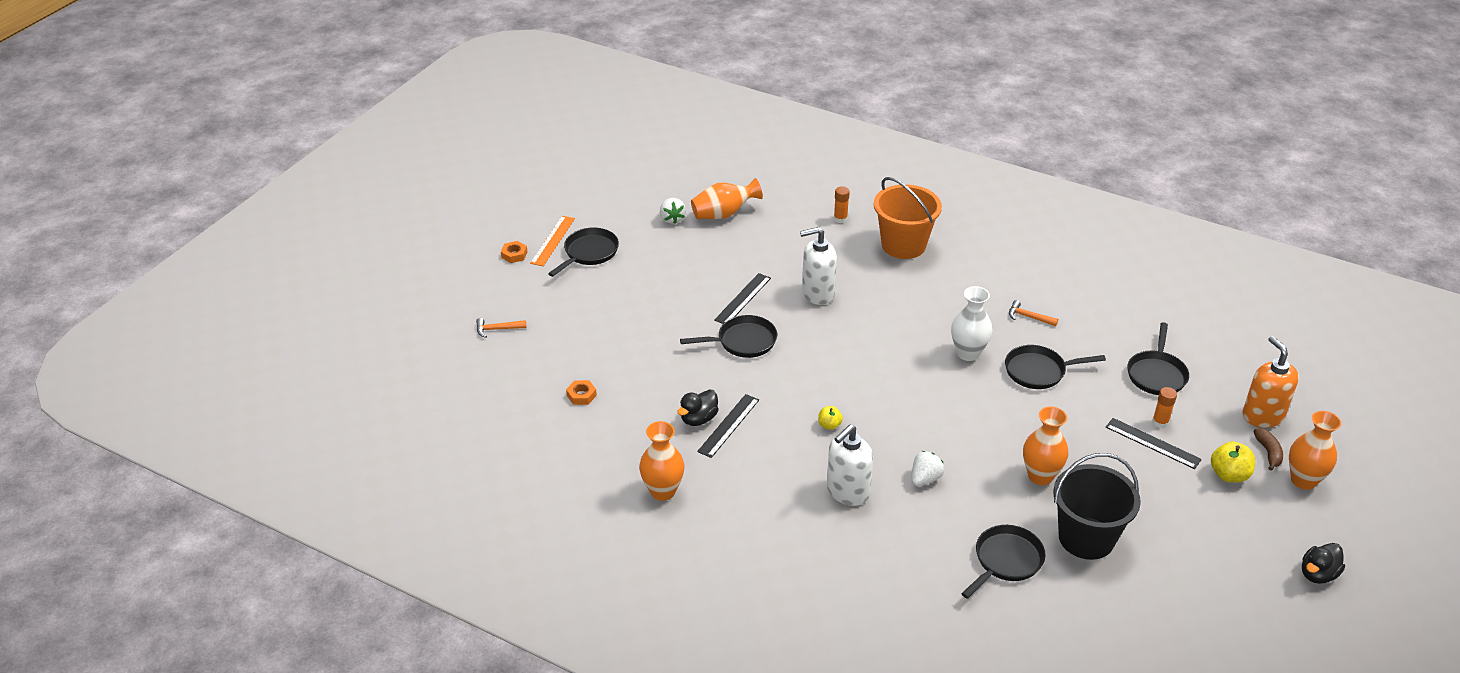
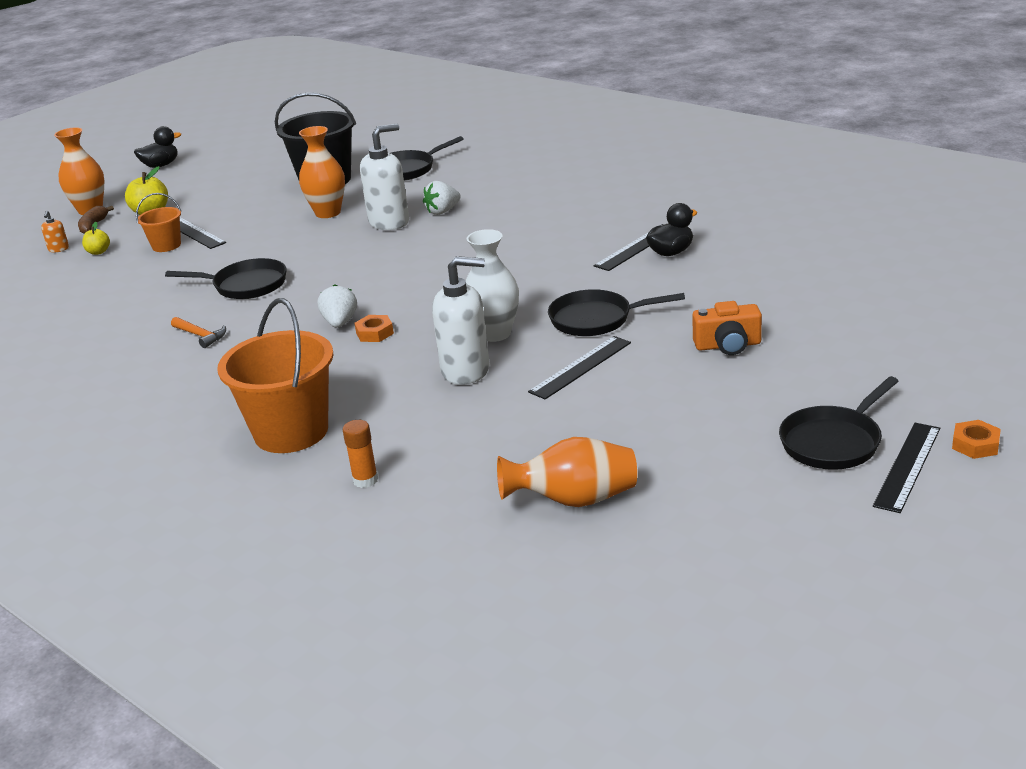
camera: 165 degrees left, 10 degrees down
orange hammer [476,318,526,338] -> none
orange ruler [530,216,575,266] -> black ruler [873,423,940,513]
orange nut [566,380,597,405] -> orange nut moved to [354,315,394,342]
orange vase [639,421,685,501] -> none
white strawberry [660,198,686,224] -> white strawberry moved to [318,284,357,328]
yellow apple [818,406,843,430] -> yellow apple moved to [82,222,110,255]
white soap dispenser [827,425,873,506] -> white soap dispenser moved to [360,124,409,230]
white vase [951,286,992,361] -> white vase moved to [466,229,519,342]
black pan [1127,322,1189,395] -> none
orange glue stick [1152,387,1177,428] -> orange bucket [136,193,181,252]
orange soap dispenser [1242,336,1299,428] -> orange soap dispenser [41,211,69,252], size x0.43
none -> orange camera [692,301,762,355]

